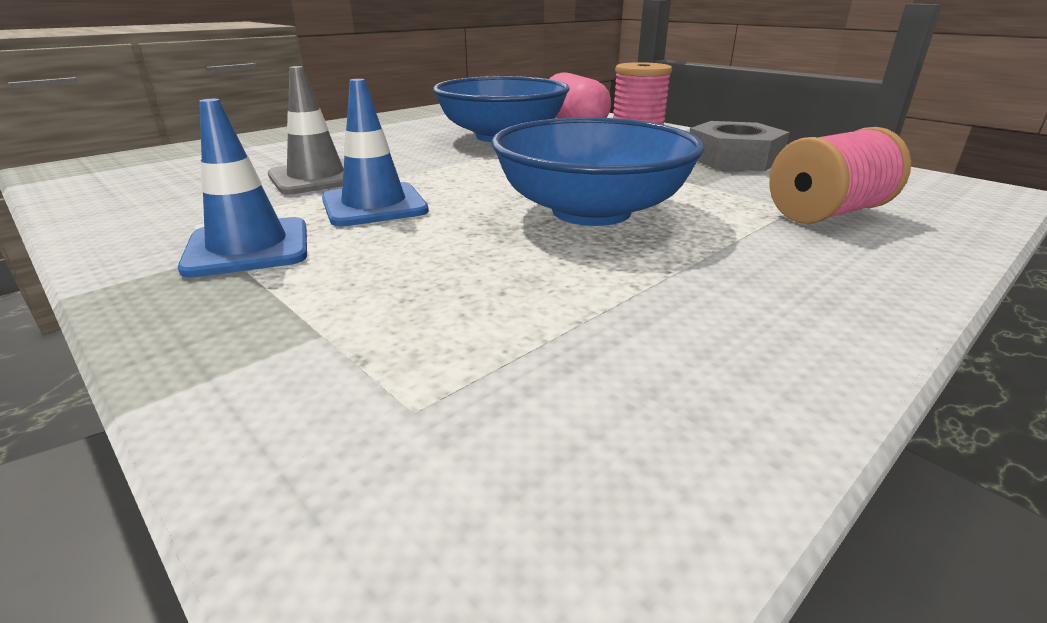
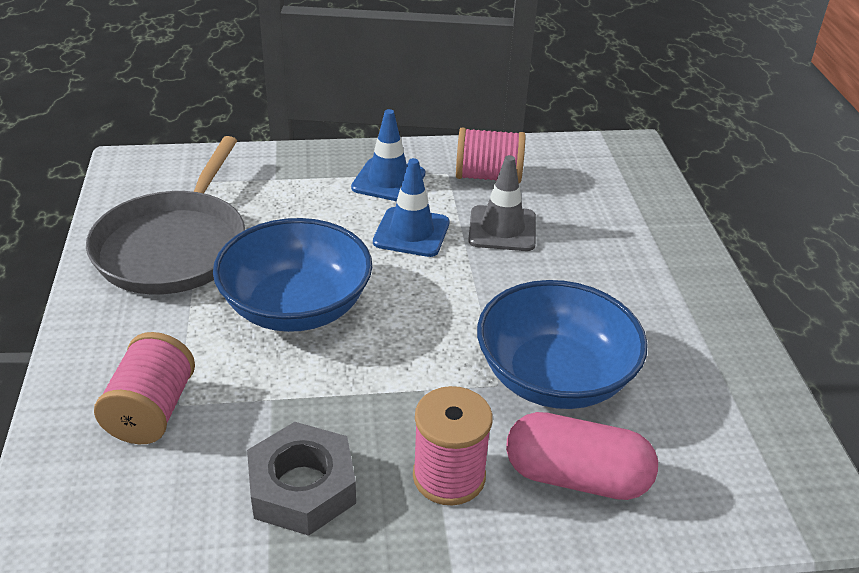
camera: 125 degrees right, 10 degrees up
none -> grey pan [86,136,245,294]
none -> pink spool [456,128,525,183]

